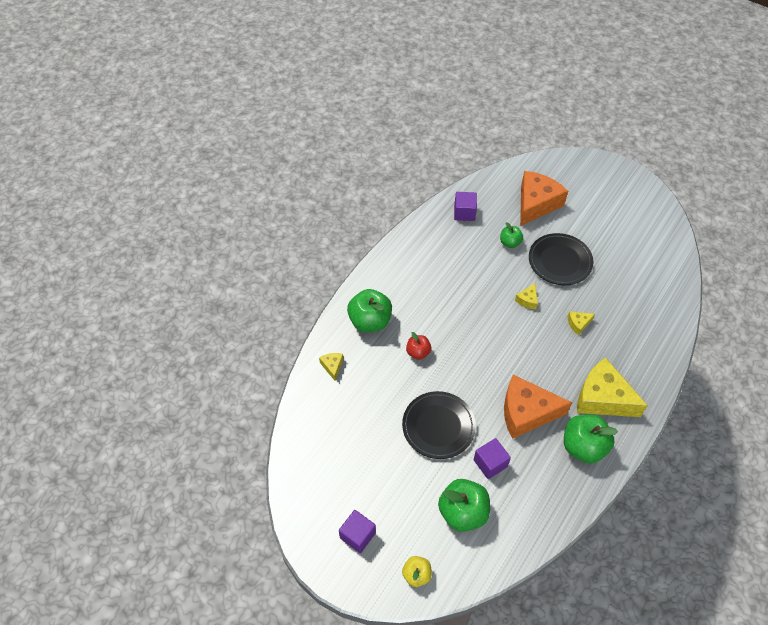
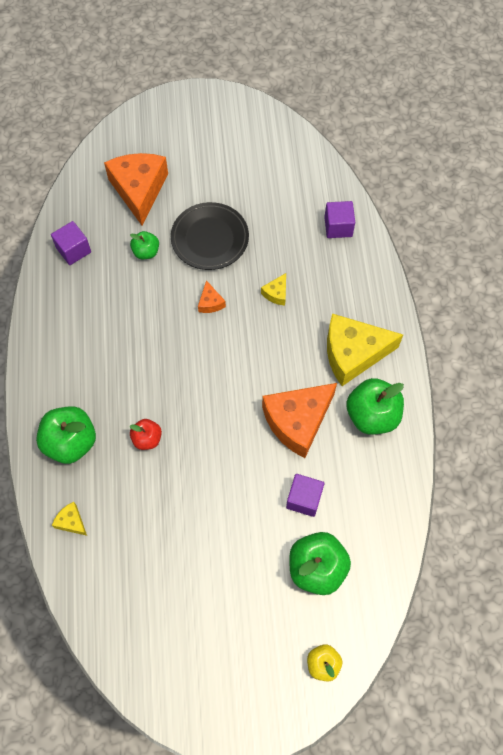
camera: 40 degrees left, 10 degrees up
purple cube [339,510,376,553] -> purple cube moved to [324,201,355,238]
black plate [402,391,476,459] -> none
yellow cheese [515,283,538,309] -> orange cheese [198,280,226,313]

